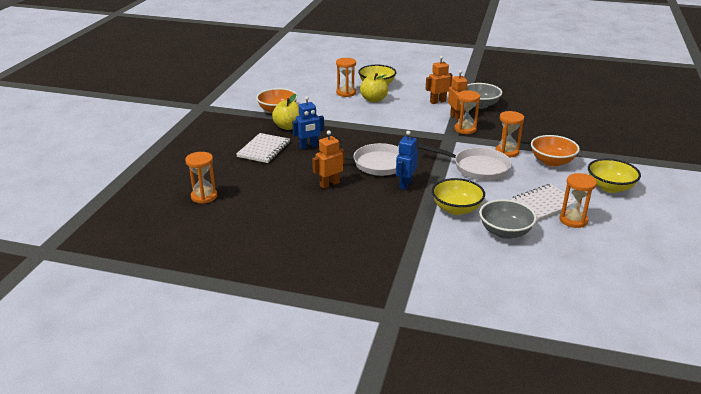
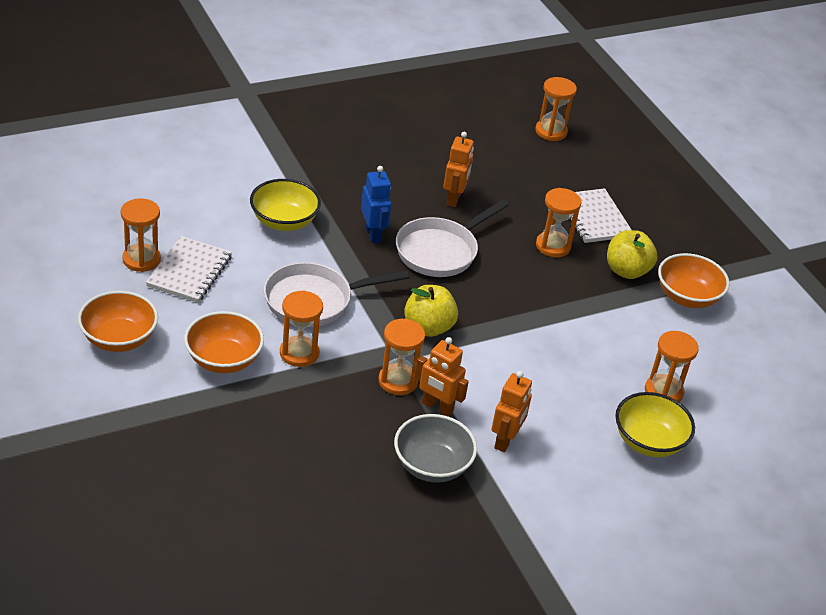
camera: 135 degrees right, 10 degrees up
blue robot [292,96,324,150] -> orange hourglass [536,188,582,257]
yellow apple [360,73,388,102] -> yellow apple moved to [404,285,458,337]
grey bowl [479,199,537,239] -> none
yellow bowl [588,158,641,193] -> orange bowl [78,291,158,352]

